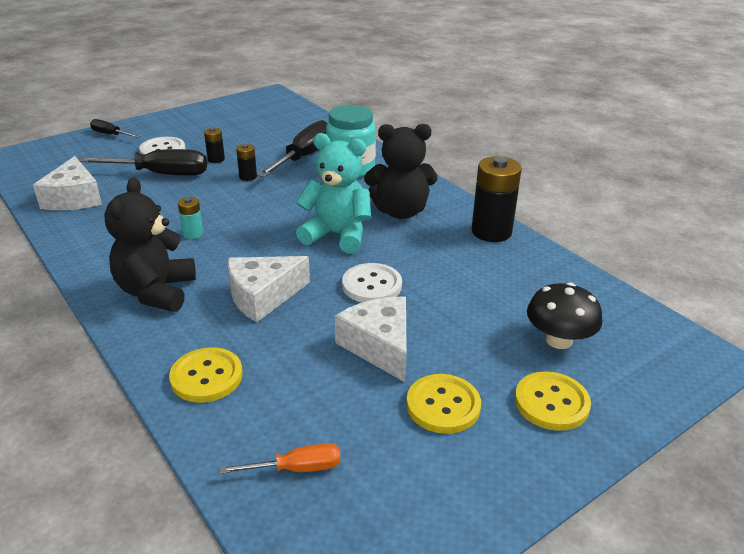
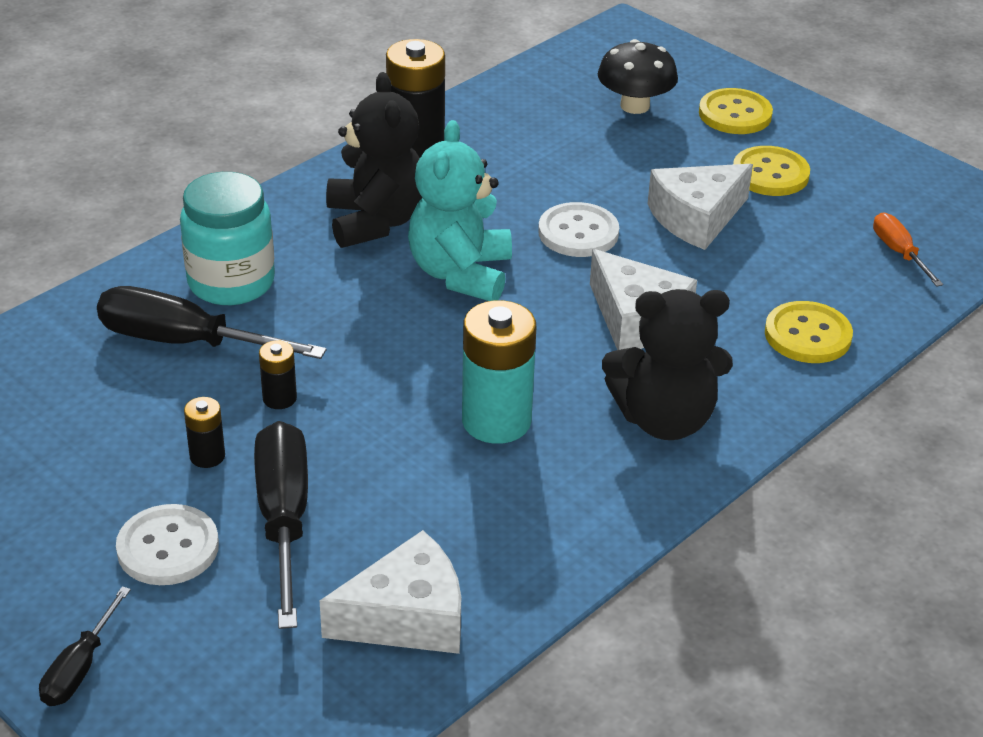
camera: 100 degrees left, 5 degrees up
turquoise battery [178,197,203,239] -> turquoise battery [462,300,536,444], size x2.03

